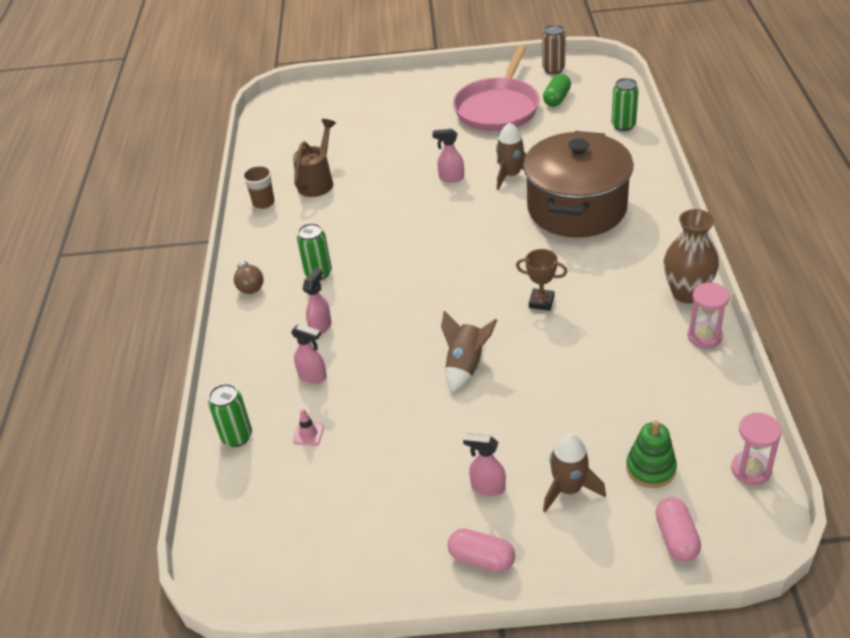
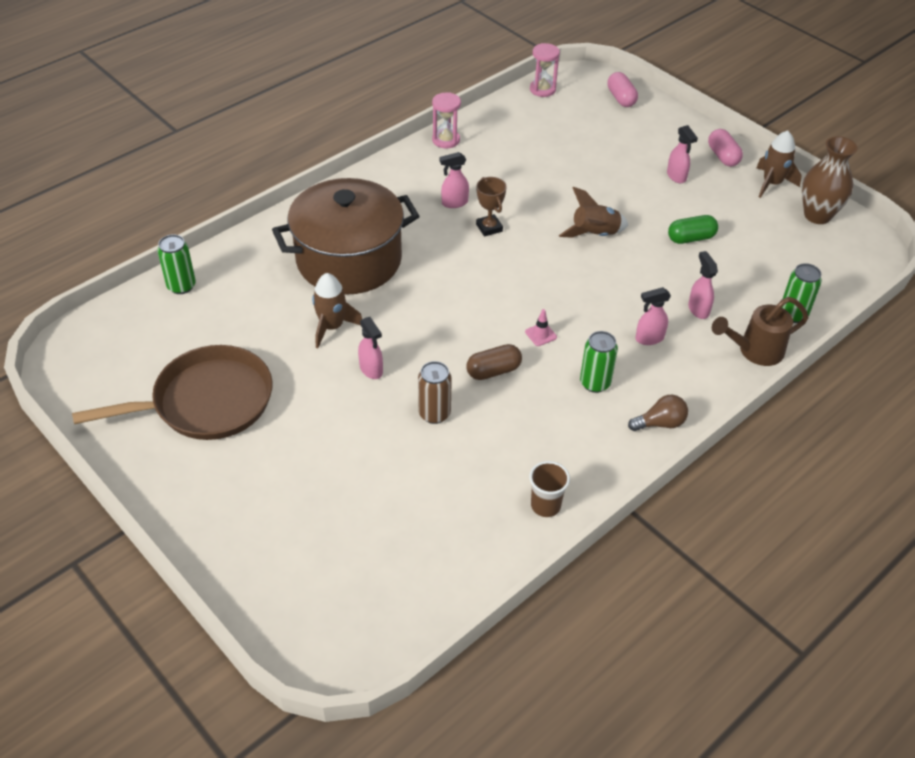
camera: 135 degrees left, 5 degrees up
brown light bulb [234,261,264,294] -> brown light bulb turned 45 degrees clockwise [628,395,688,431]
brown watering can [293,119,336,197] -> brown watering can moved to [712,297,808,366]
pink traffic cone [293,408,324,446] -> pink traffic cone moved to [525,309,557,346]
pink pan [453,45,540,131] -> brown pan [72,345,273,440]
brown can [542,25,566,74] -> brown can moved to [418,361,452,424]
green capsule [543,74,571,107] -> green capsule moved to [668,215,718,244]
brown rocket [543,433,606,512] -> brown rocket moved to [756,131,801,198]
green stacking toy [626,421,677,488] -> none
pink capsule [656,497,701,562] -> pink capsule turned 60 degrees counterclockwise [607,72,638,107]
brown vase [664,209,719,303] -> brown vase moved to [802,136,858,224]
none -> pink spray bottle [439,152,469,208]
none -> brown capsule [466,344,522,380]

